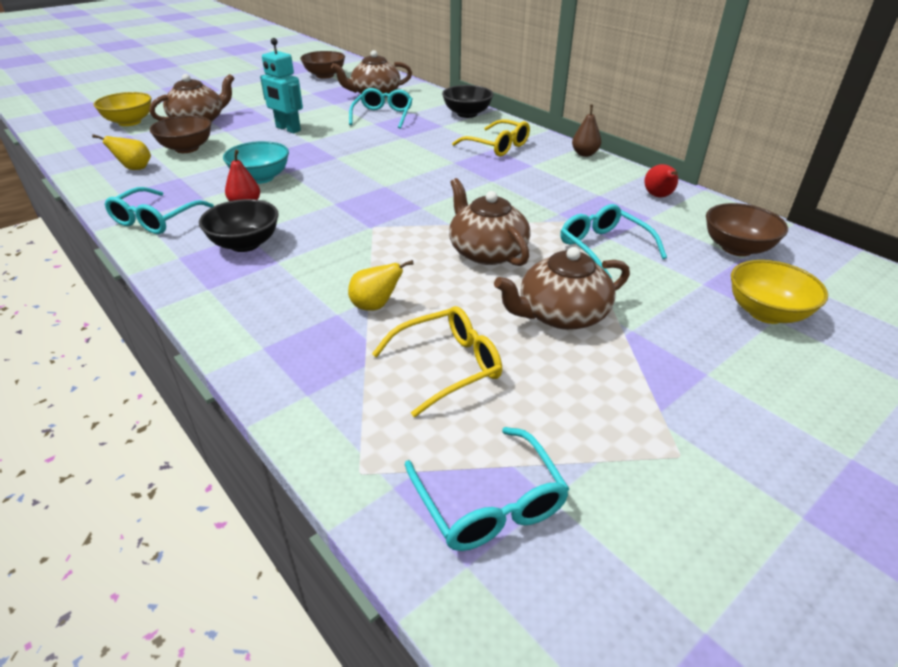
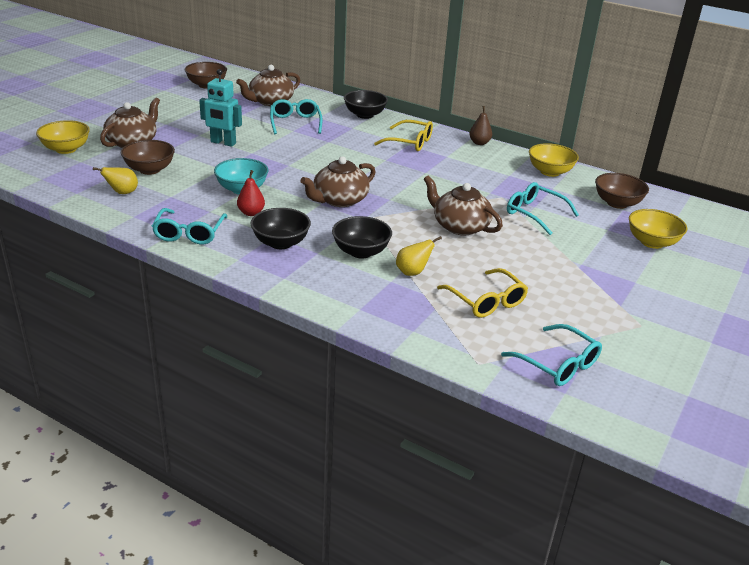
camera: 20 degrees left, 5 degrees down
yellow glasses [372,306,502,417] -> yellow glasses turned 105 degrees clockwise [437,268,528,318]
brown teapot [494,247,630,330] -> brown teapot moved to [300,156,376,207]
red pear [644,164,678,197] -> yellow bowl [529,143,579,177]
none -> black bowl [332,216,392,259]

